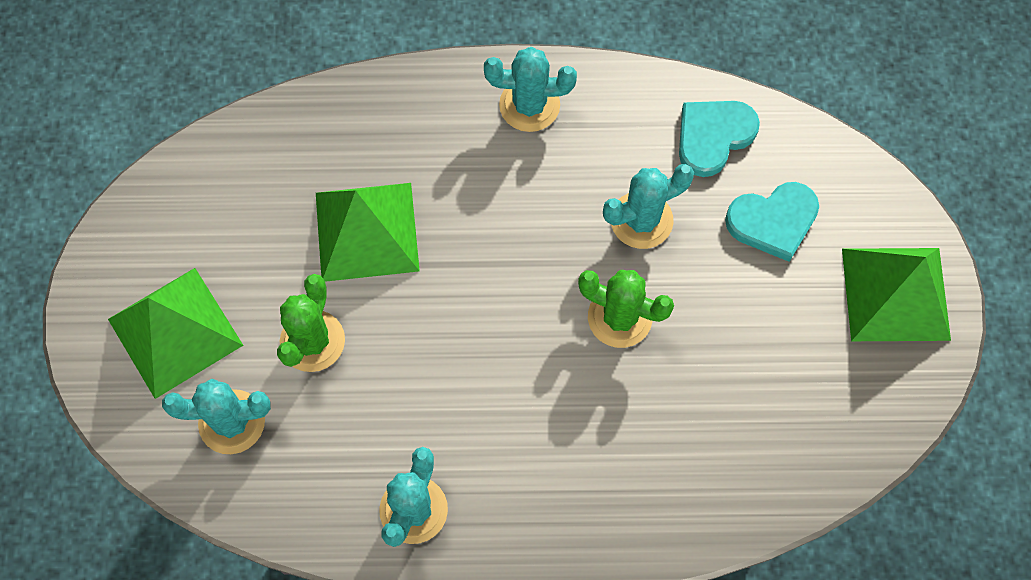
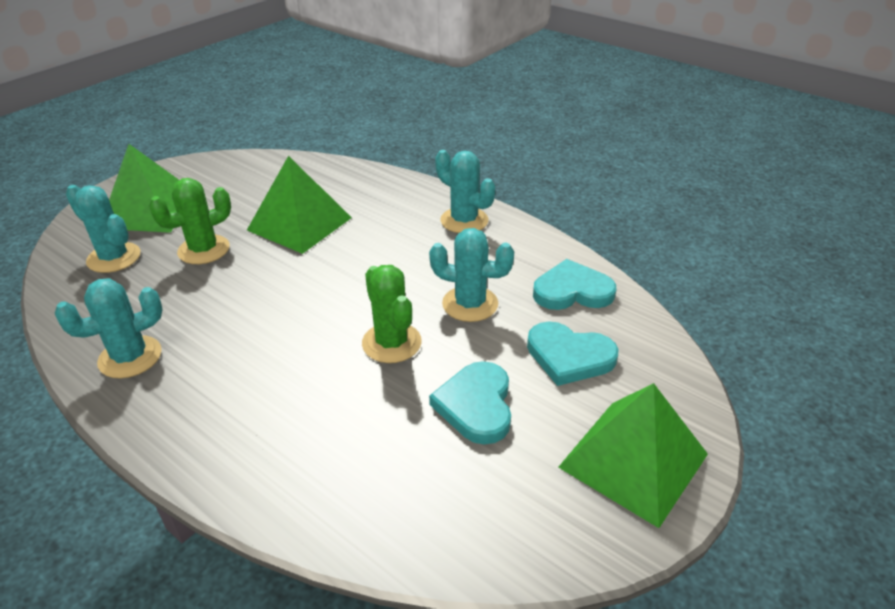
camera: 40 degrees right, 30 degrees down
none -> turquoise heart [429,361,511,445]

